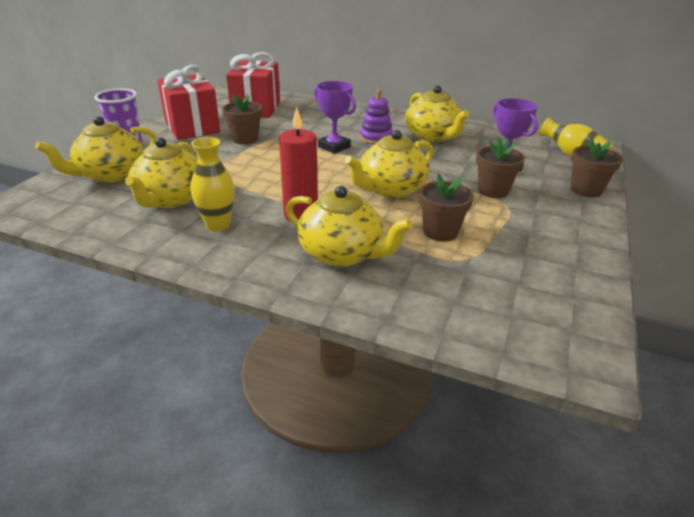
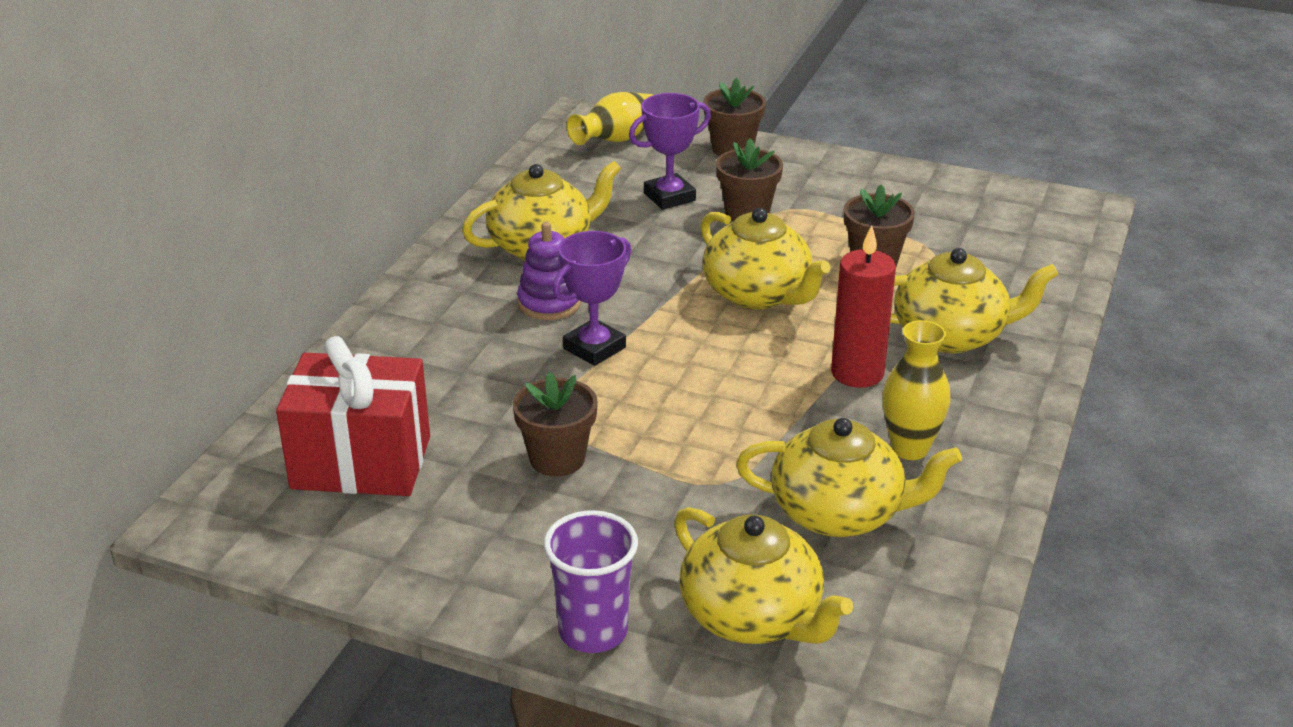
camera: 90 degrees left, 0 degrees up
red gift [157,65,220,140] -> none
yellow teapot [286,186,413,267] -> yellow teapot turned 60 degrees clockwise [890,248,1059,354]

